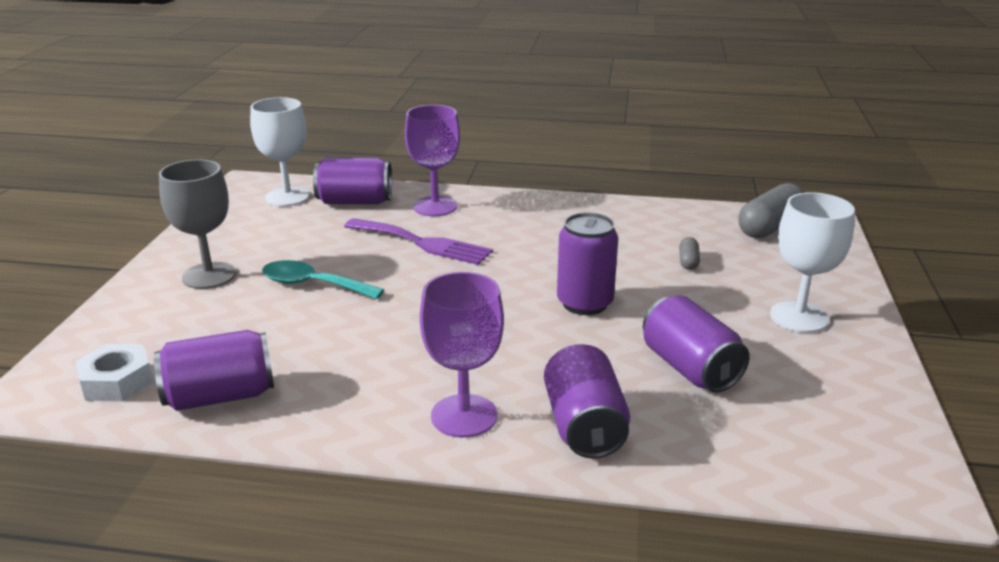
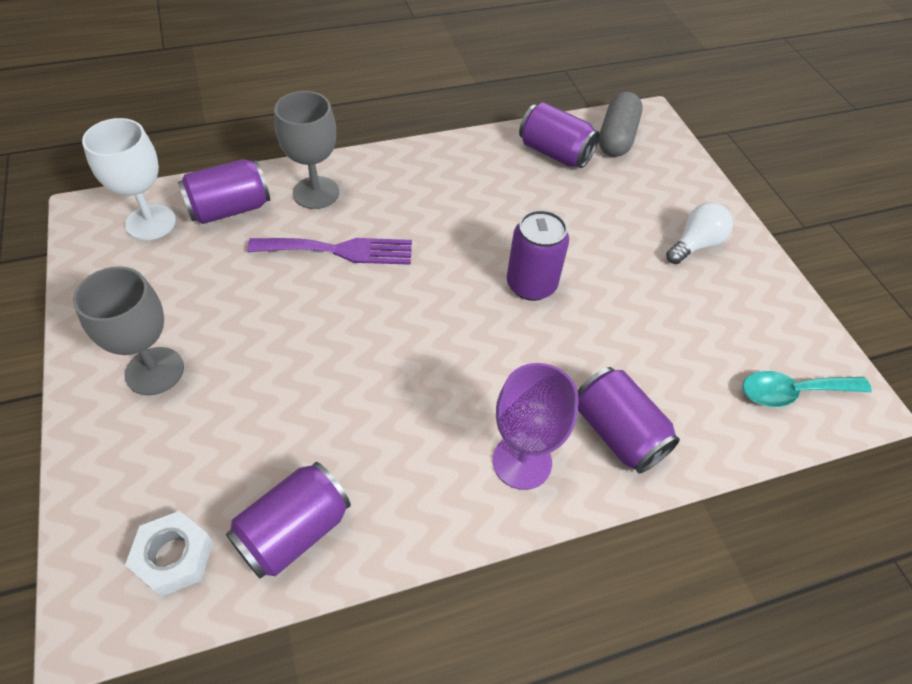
camera: 30 degrees left, 25 degrees up
turquoise spoon [262,260,384,299] -> turquoise spoon moved to [742,371,872,407]
purple goblet [405,105,460,216] -> grey goblet [274,91,339,209]
purple can [643,295,750,393] -> purple can moved to [519,102,600,168]
grey capsule [679,237,700,270] -> none
white goblet [770,192,855,333] -> white light bulb [666,202,733,264]

